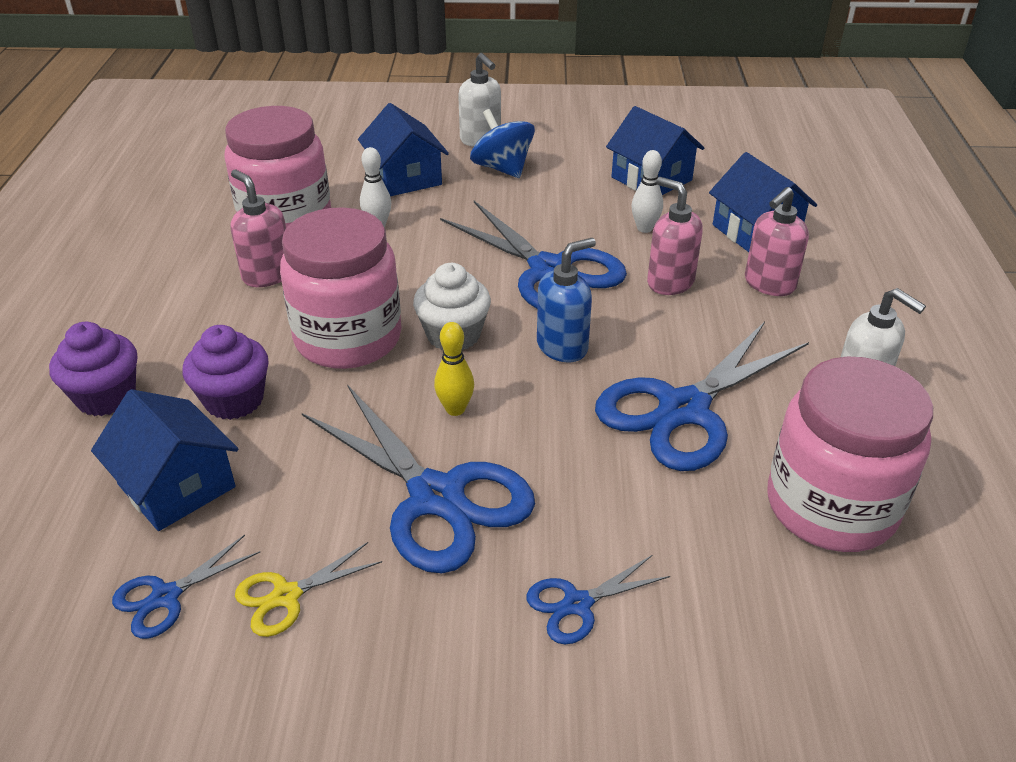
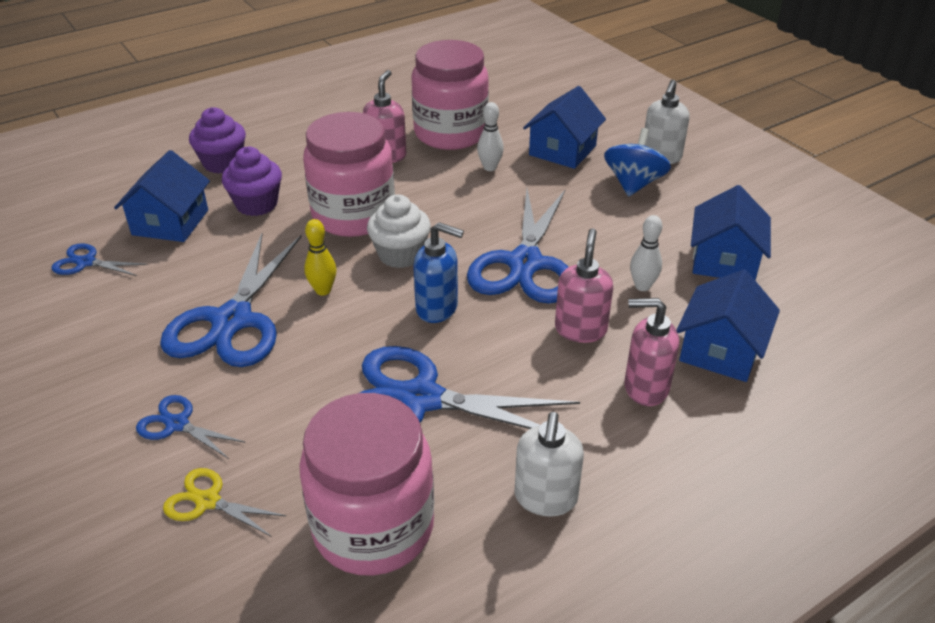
camera: 55 degrees right, 0 degrees up
yellow scissors [235,542,382,637] -> yellow scissors moved to [163,468,286,536]

